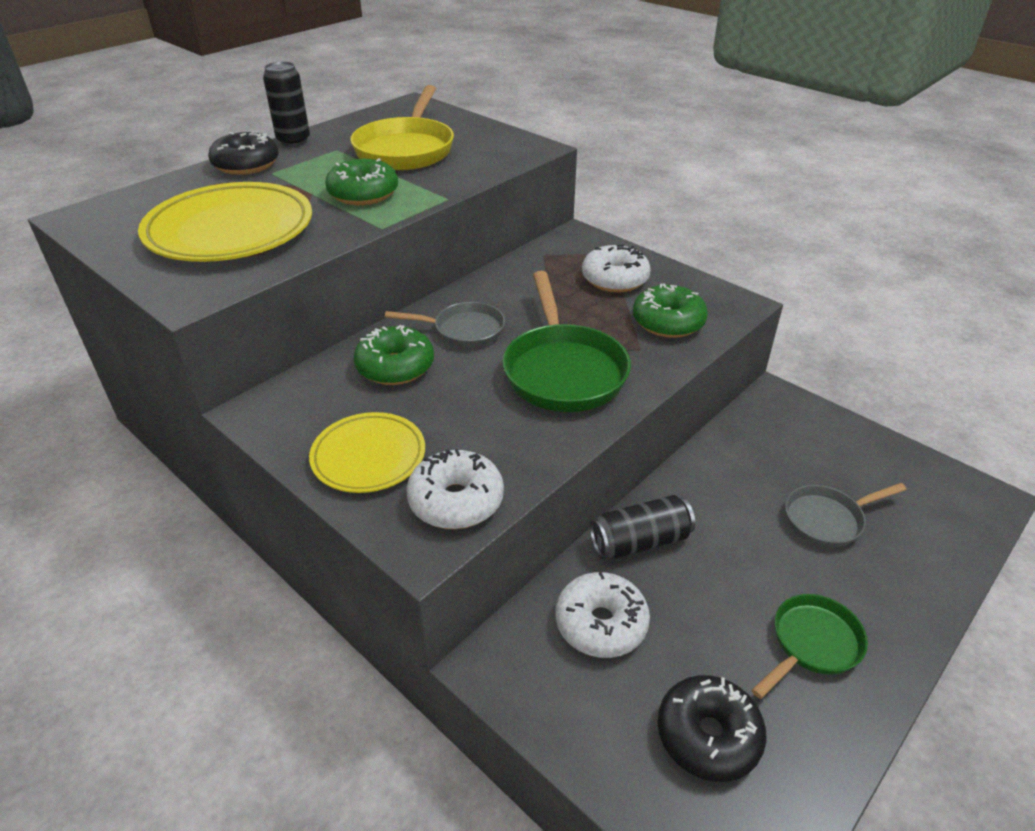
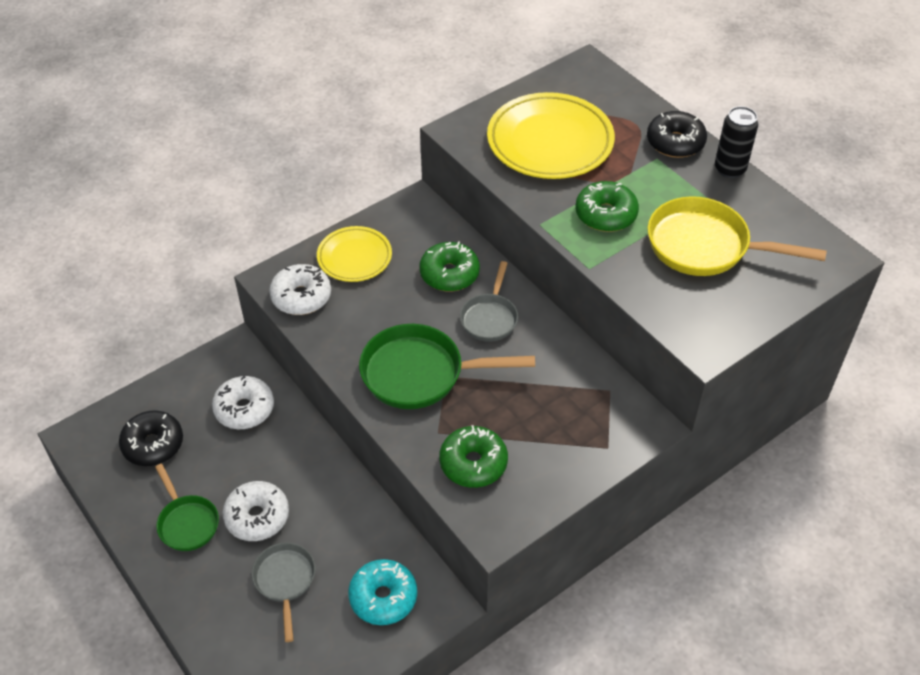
camera: 100 degrees right, 10 degrees up
white donut [582,245,651,293] -> white donut moved to [222,481,289,541]
black can [590,495,695,559] -> none
none -> turquoise donut [348,559,417,625]

